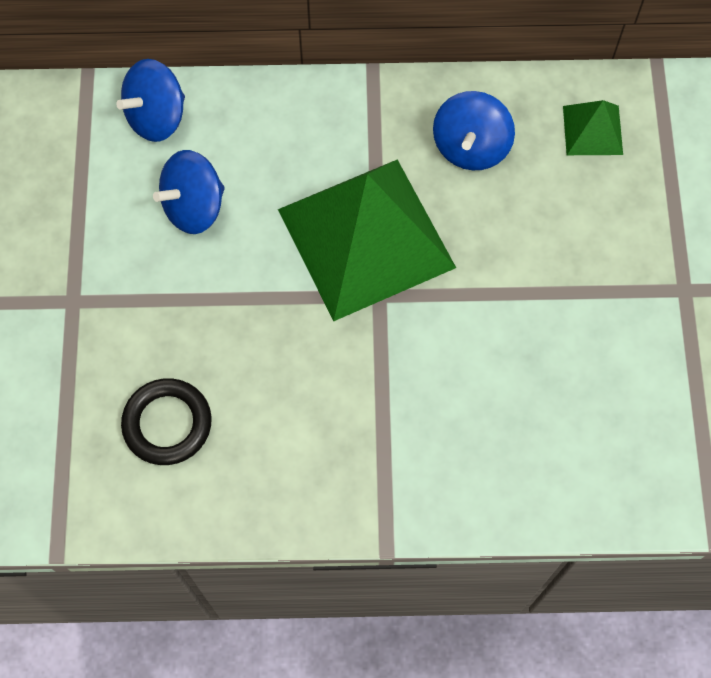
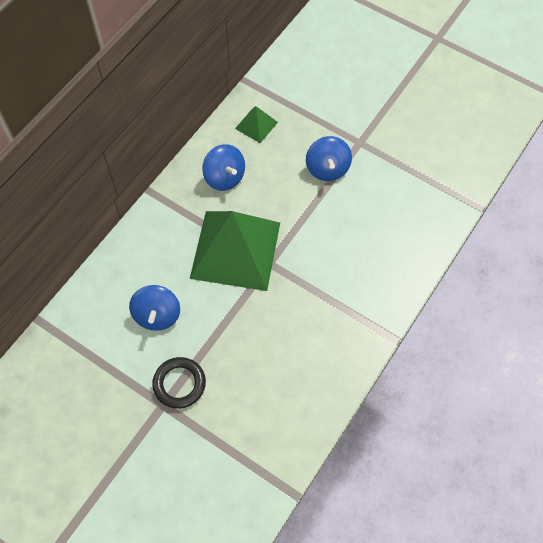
camera: 55 degrees left, 5 degrees down
blue spinning top [116,59,185,142] -> blue spinning top moved to [306,136,352,181]
black ring [121,378,212,465] -> black ring moved to [152,357,206,409]

